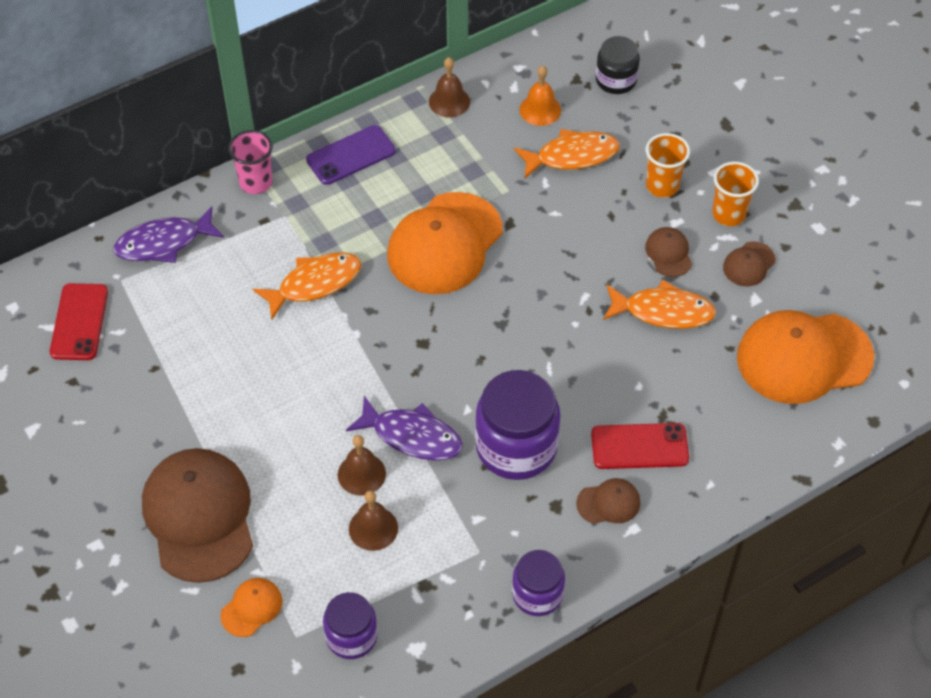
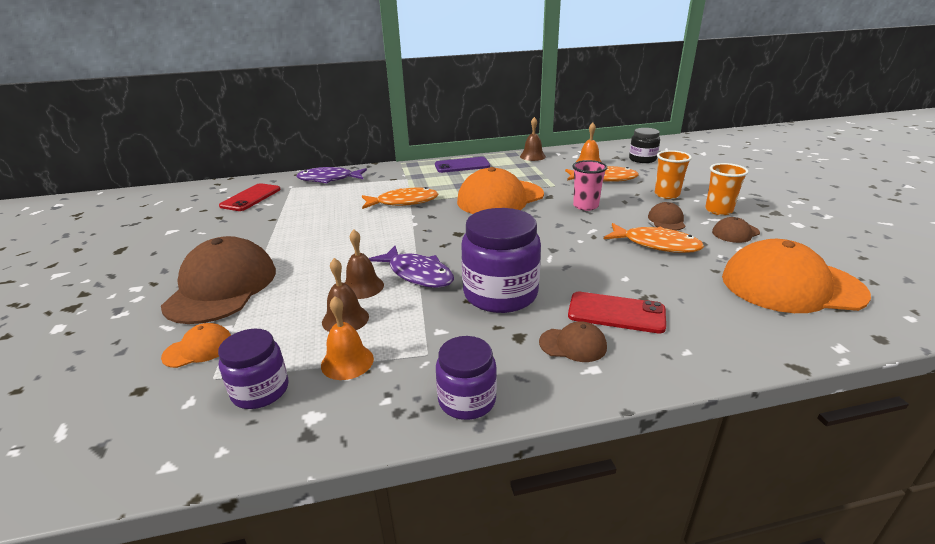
camera: 20 degrees right, 25 degrees down
pink cup [228,130,273,194] -> pink cup moved to [572,160,607,211]
none -> orange bell [321,296,374,380]

